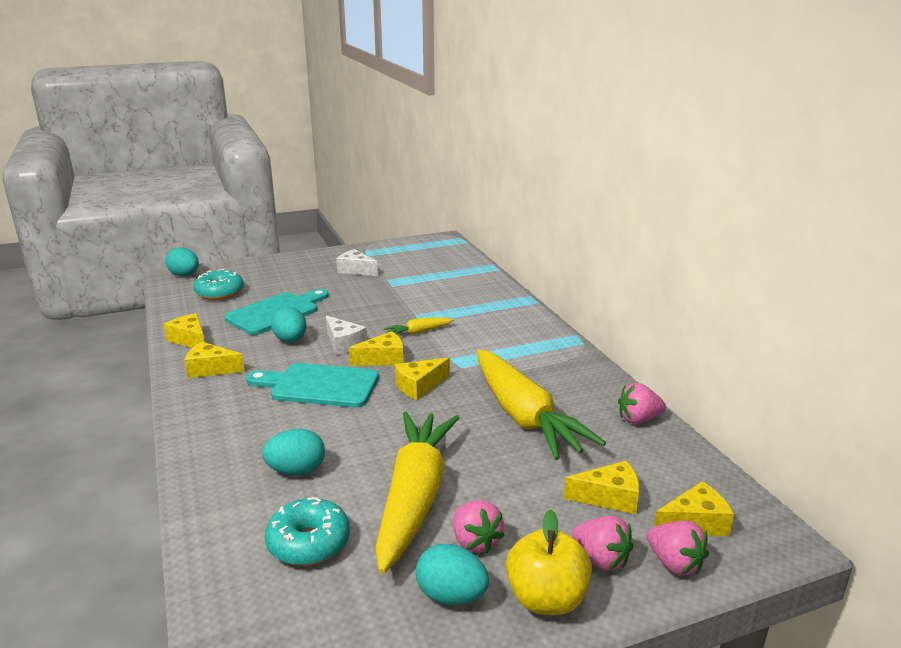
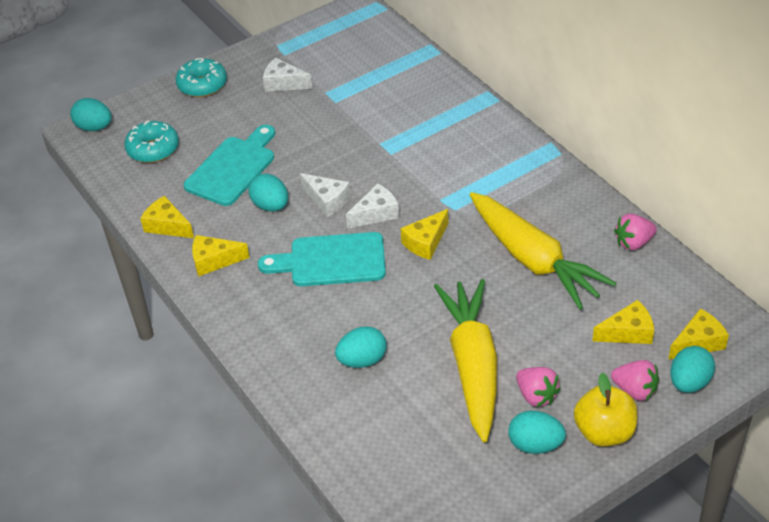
camera: 10 degrees left, 20 degrees up
turquoise donut [265,497,350,566] -> turquoise donut moved to [175,58,227,97]
yellow cheese [349,331,404,365] -> white cheese [346,183,399,229]
yellow carrot [384,317,454,335] -> none
pink strawberry [647,521,709,575] -> turquoise egg [670,346,715,393]

